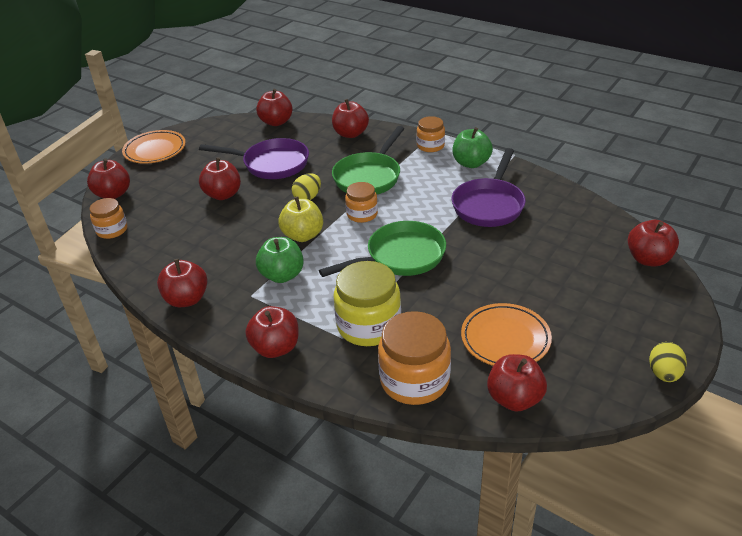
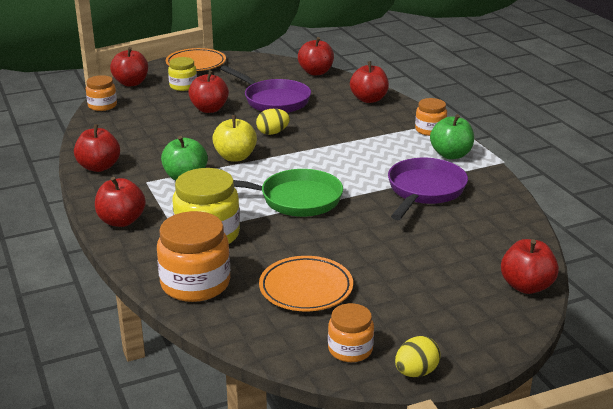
camera: 30 degrees right, 10 degrees down
green pan [332,126,404,194] -> none
orange jar [345,182,378,223] -> orange jar moved to [328,303,374,362]
purple pan [452,148,526,227] -> purple pan turned 150 degrees clockwise [388,158,468,220]
red apple [487,354,547,412] -> none
none -> yellow jar [168,57,197,91]

